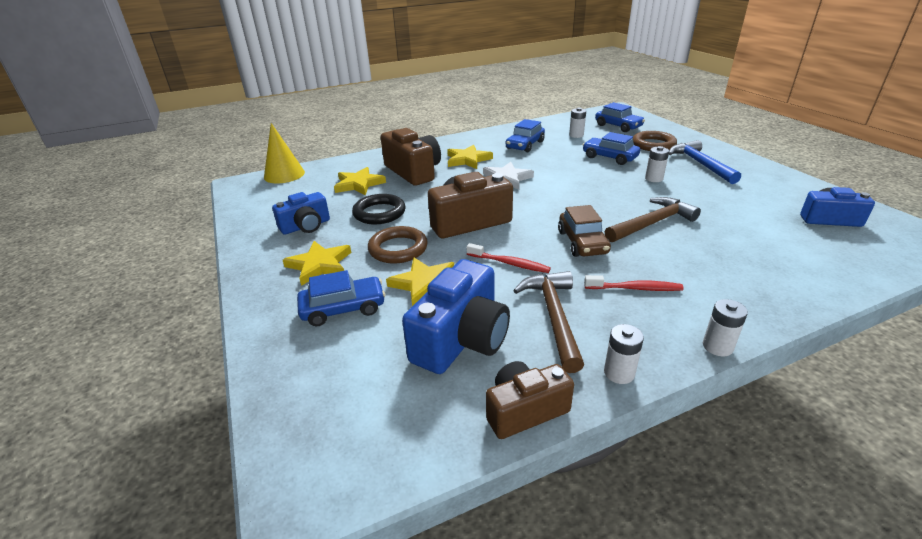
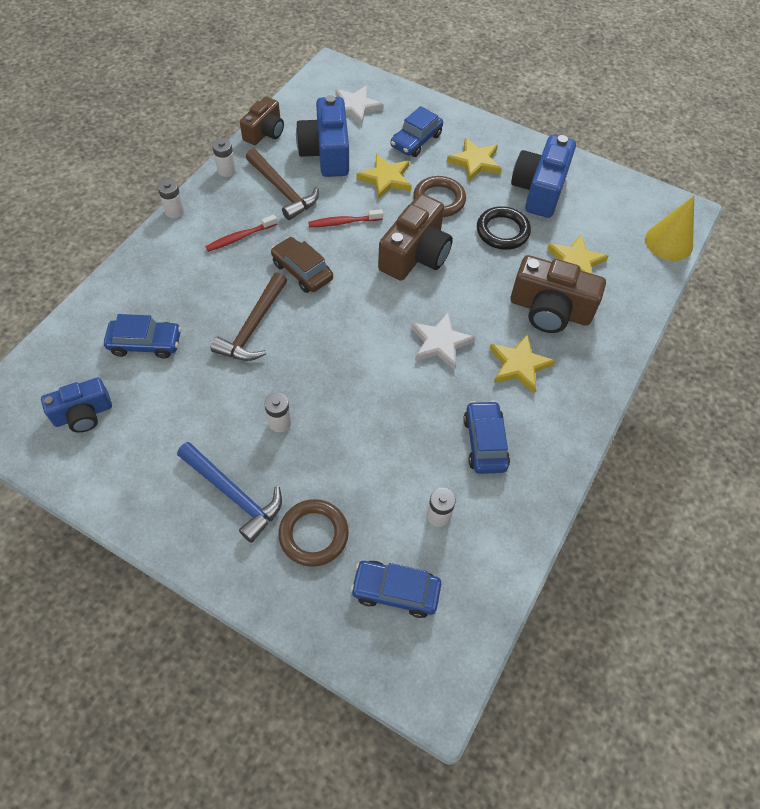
camera: 140 degrees right, 25 degrees up
blue camera [272,192,330,235] -> blue camera [511,135,576,218], size x1.57
blue car [583,132,640,165] -> blue car moved to [104,314,181,359]
none -> white star [335,85,384,126]

